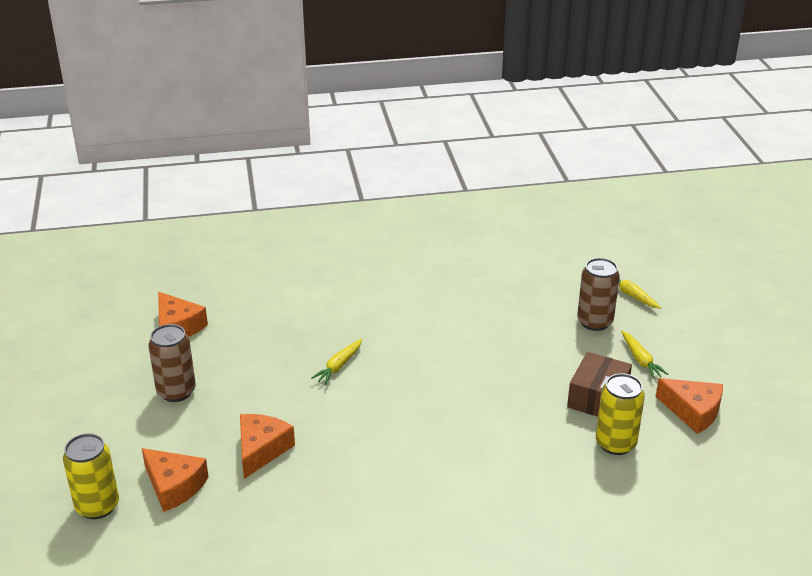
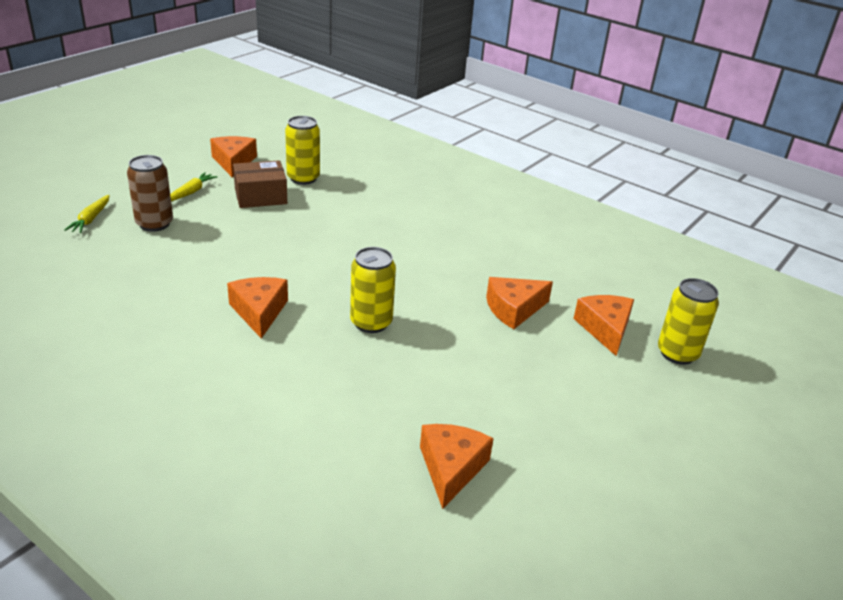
camera: 135 degrees left, 0 degrees up
brown can [148,324,196,402] -> none
yellow carrot [311,339,362,385] -> yellow can [350,247,396,333]
none -> orange cheese [227,277,288,339]

